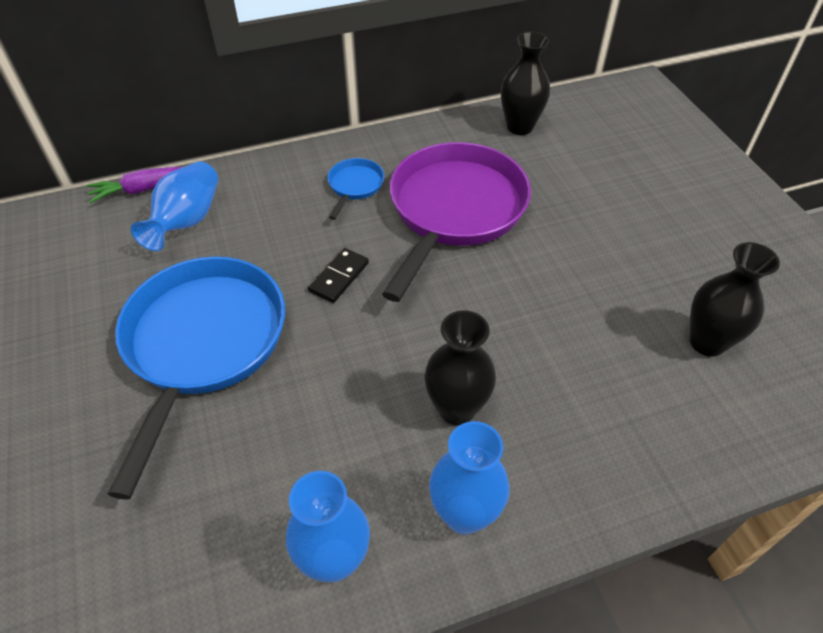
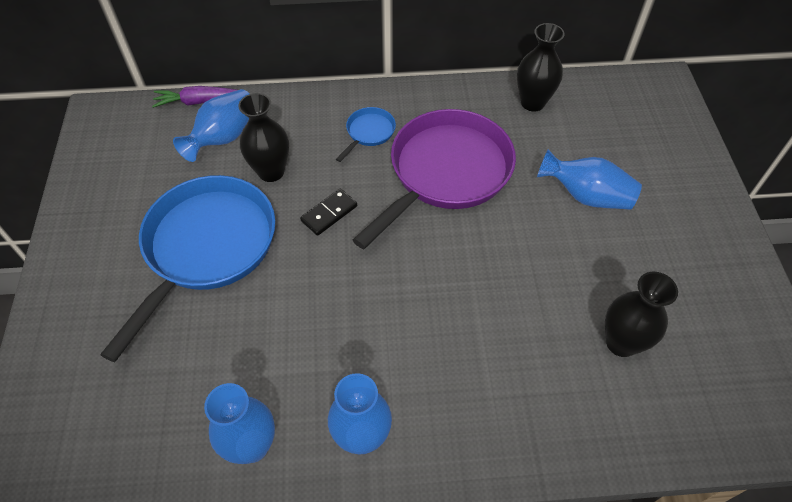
camera: 15 degrees right, 5 degrees up
black vase [425,310,496,425] -> black vase moved to [238,93,289,182]
none -> blue vase [537,149,642,210]

